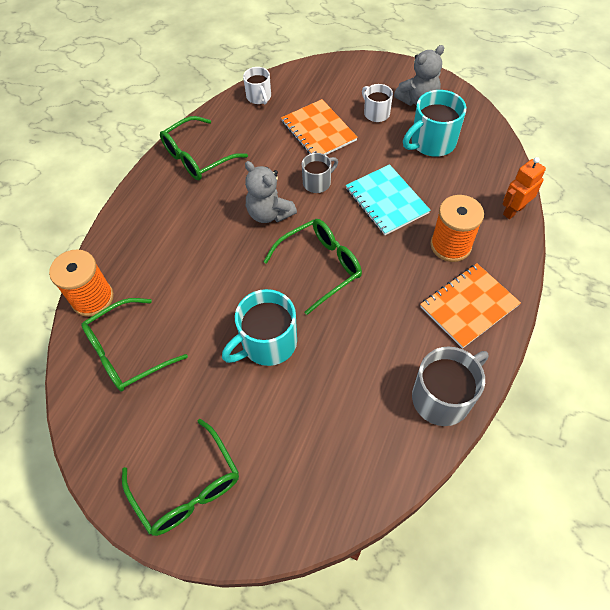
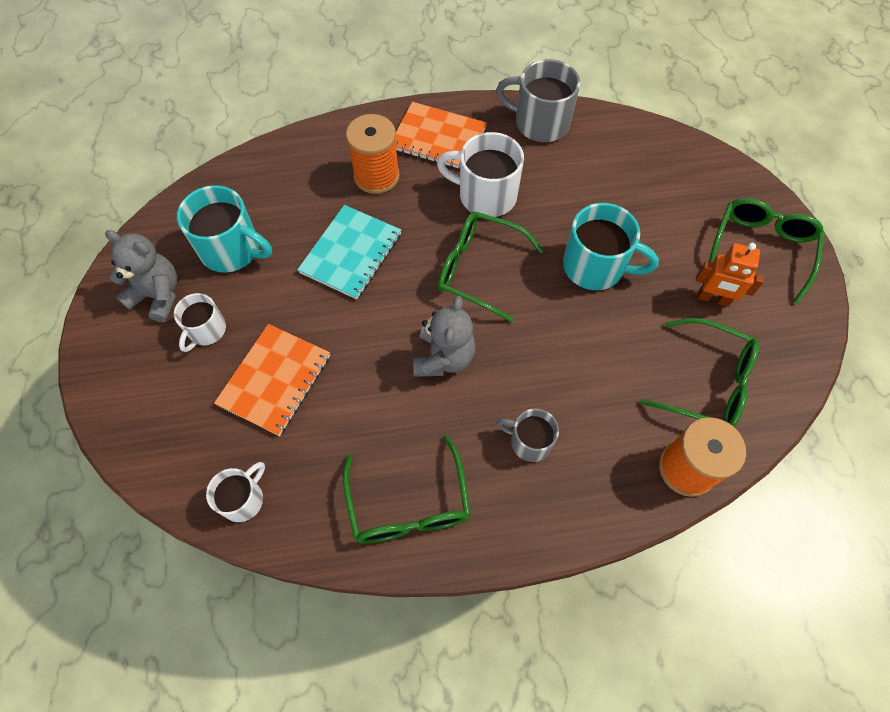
camera: 125 degrees left, 5 degrees up
green glasses [160,116,248,180] -> green glasses turned 60 degrees clockwise [343,435,471,544]
grey mug [302,153,338,193] -> grey mug moved to [496,409,559,462]
orange robot [502,157,546,219] -> orange robot moved to [696,243,765,307]
none -> white mug [437,132,524,217]

